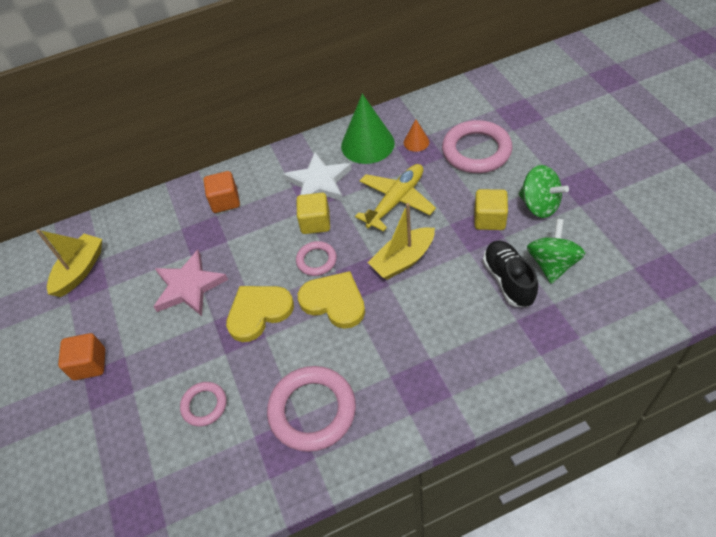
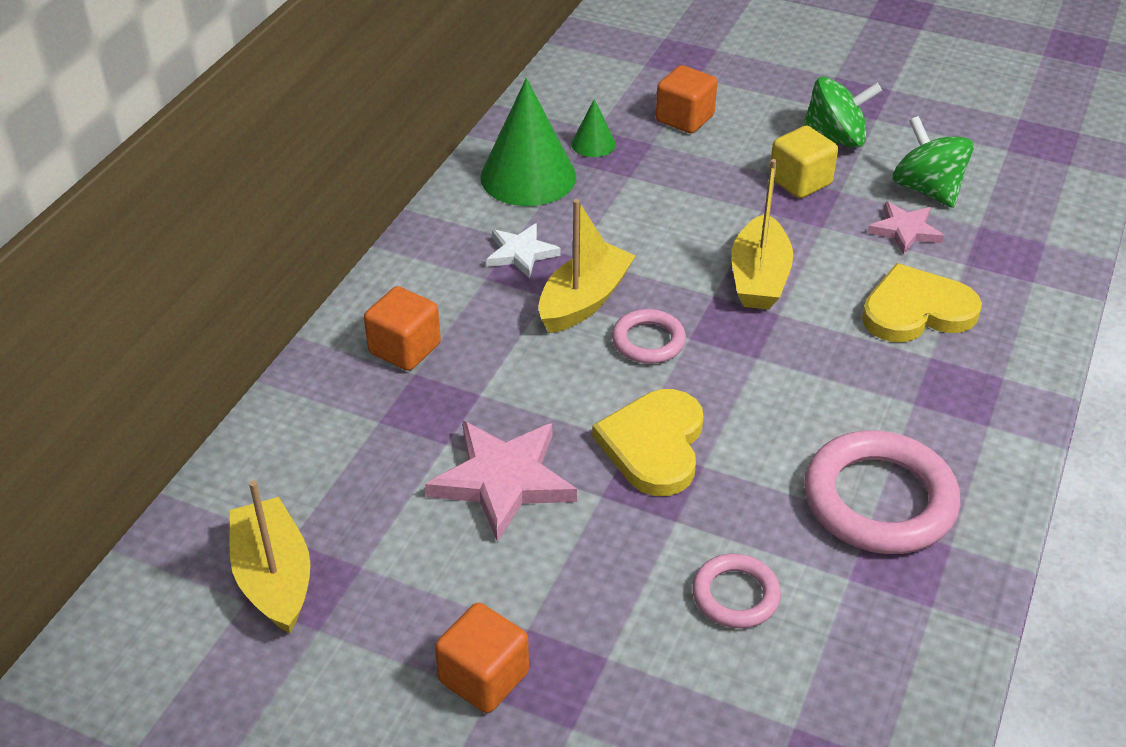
camera: 50 degrees left, 10 degrees down
white star [283,152,352,201] -> white star [486,223,560,278], size x0.60
yellow cube [297,193,330,234] -> yellow boat [538,199,636,333]
yellow heart [298,271,365,329] -> yellow heart moved to [862,263,982,342]
yellow plane [355,164,436,232] -> none
orange cone [404,119,429,152] -> green cone [571,99,616,157]
pink ring [442,120,512,173] -> orange cube [656,65,717,133]
black shoe [483,241,538,307] -> pink star [867,202,944,255]

